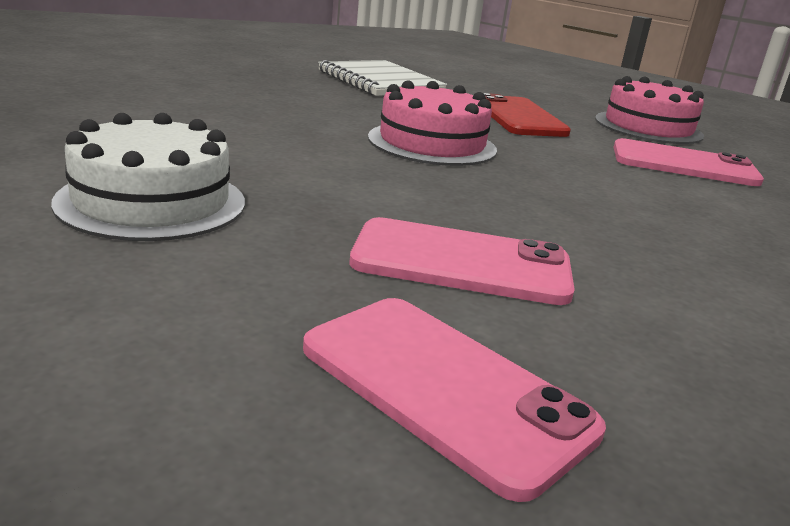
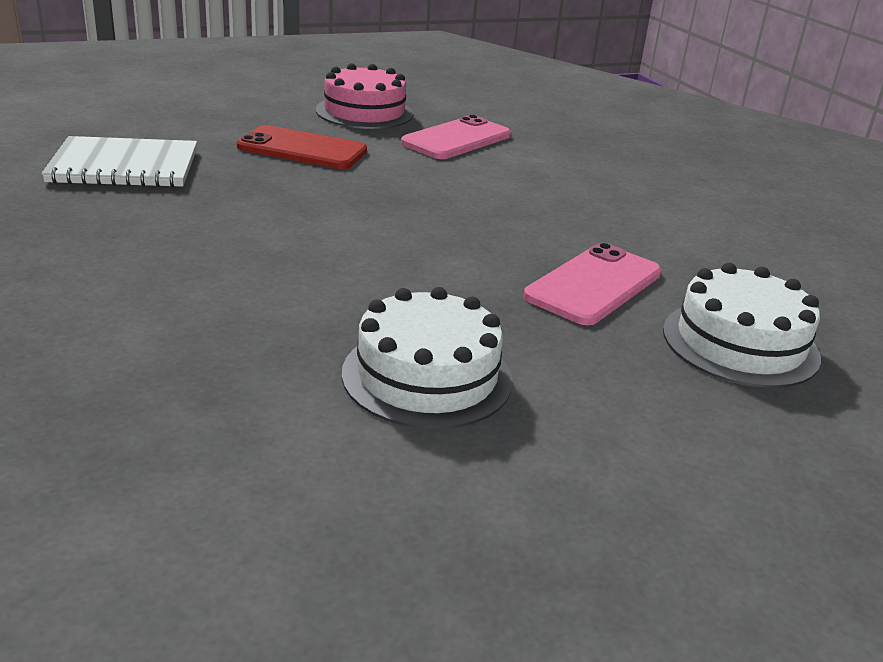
camera: 60 degrees left, 5 degrees up
pink phone [303,298,606,502] -> white cake [663,263,821,388]
pink cake [368,80,497,166] -> none

